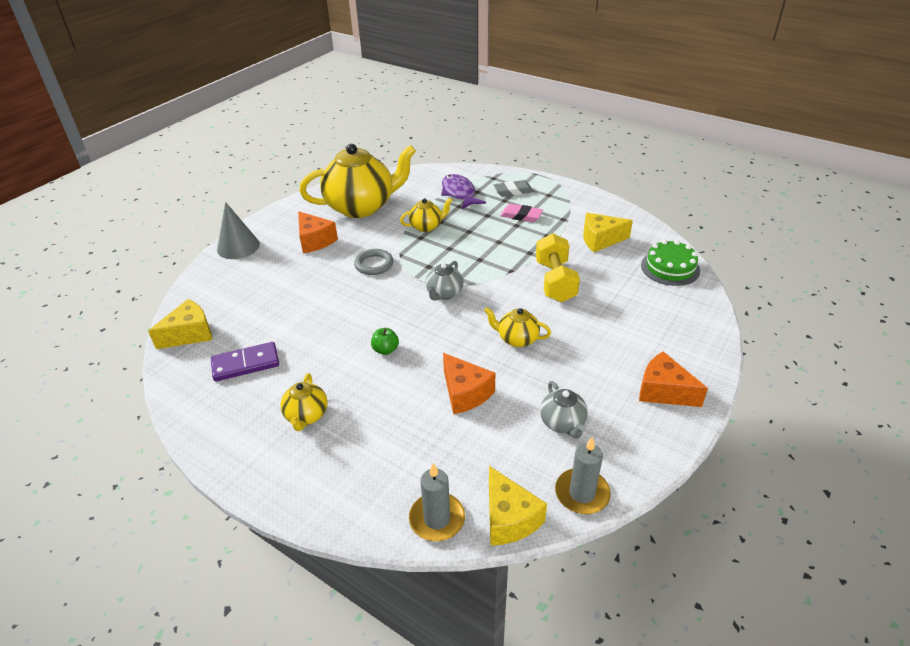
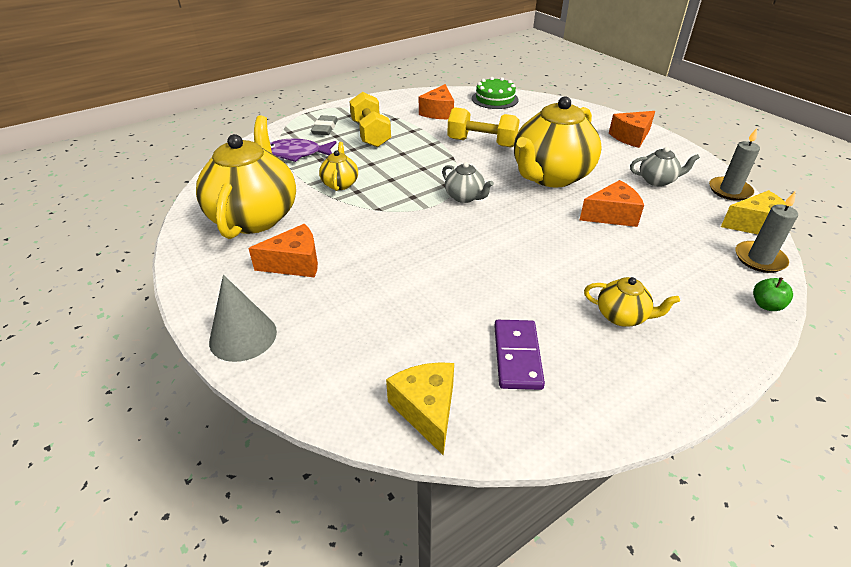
camera: 70 degrees left, 0 degrees up
grey ring [354,249,394,275] -> none
green apple [371,328,399,355] -> green apple moved to [753,277,793,311]
yellow teapot [484,307,551,347] -> yellow teapot [514,96,602,188], size x2.21
pink eraser [500,204,543,222] -> yellow dumbbell [349,92,391,147]
yellow cheese [583,213,633,252] -> orange cheese [419,84,454,119]

